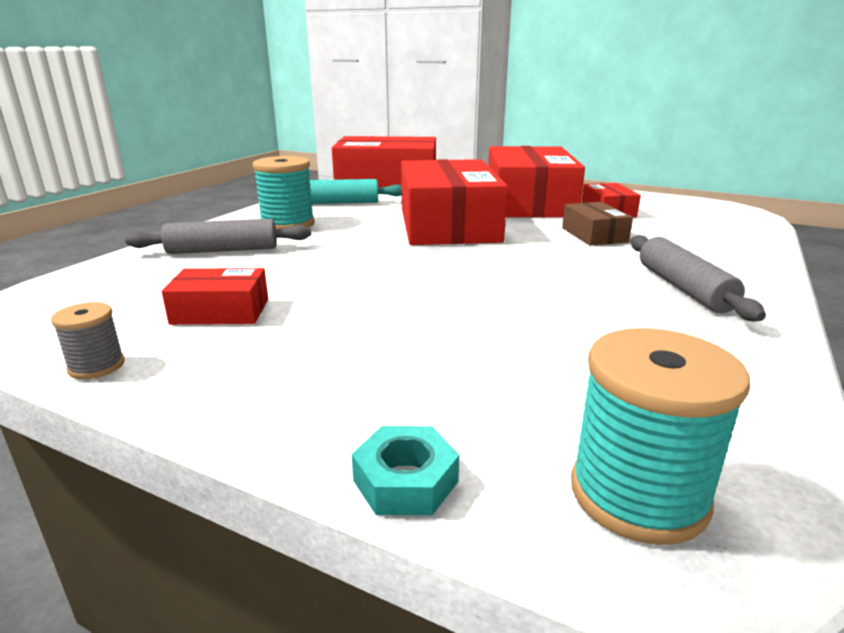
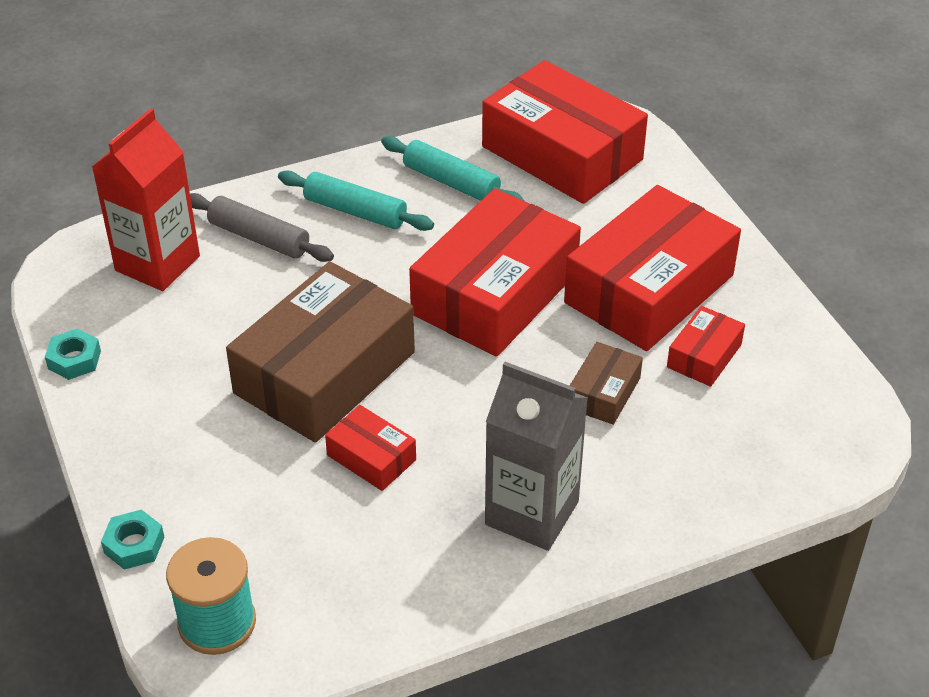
camera: 40 degrees right, 20 degrees up
grey spool [51,302,125,379] -> turquoise nut [45,328,101,380]
red box [162,268,268,325] -> red box moved to [325,405,416,491]
turquoise spool [253,156,315,229] -> turquoise rolling pin [278,170,434,231]
grey rolling pin [631,235,766,321] -> grey carton [485,362,588,551]
none -> red carton [92,108,200,291]
none -> brown box [226,261,415,443]

